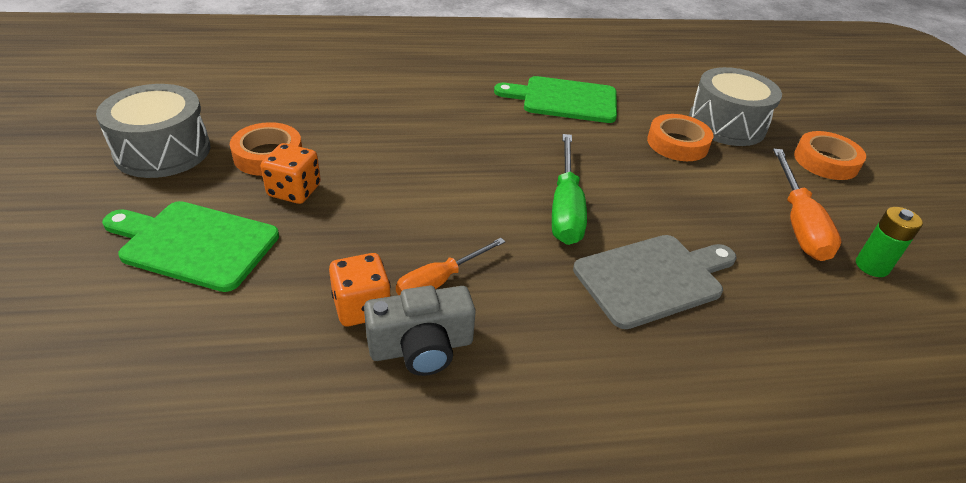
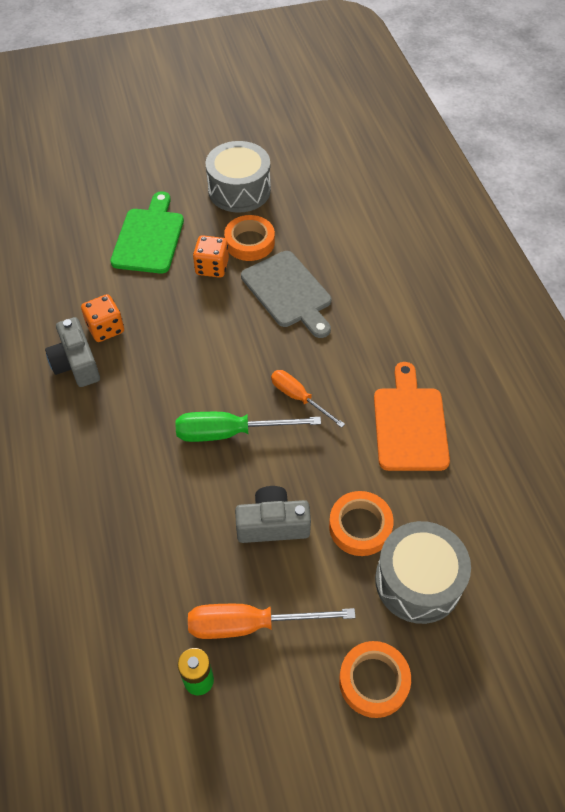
camera: 85 degrees right, 15 degrees up
orange screwdriver [396,238,506,295] -> orange screwdriver moved to [271,370,345,428]
green cutting board [494,76,617,123] -> orange cutting board [374,362,450,471]
grey cutting board [573,235,737,329] -> grey cutting board moved to [241,251,331,338]
none -> grey camera [235,486,311,543]

